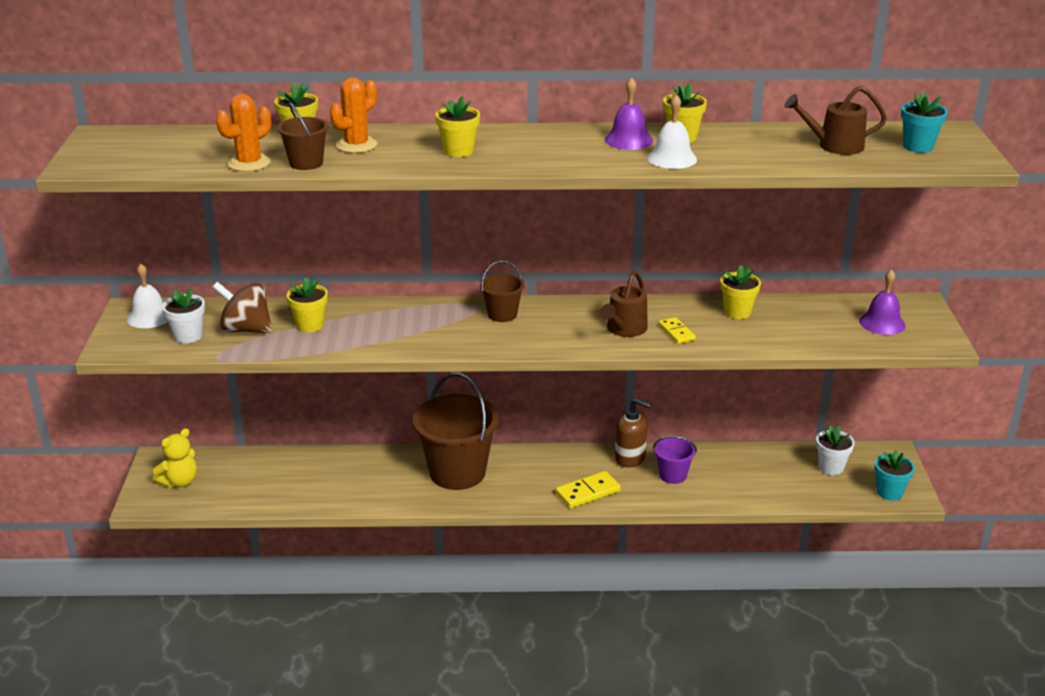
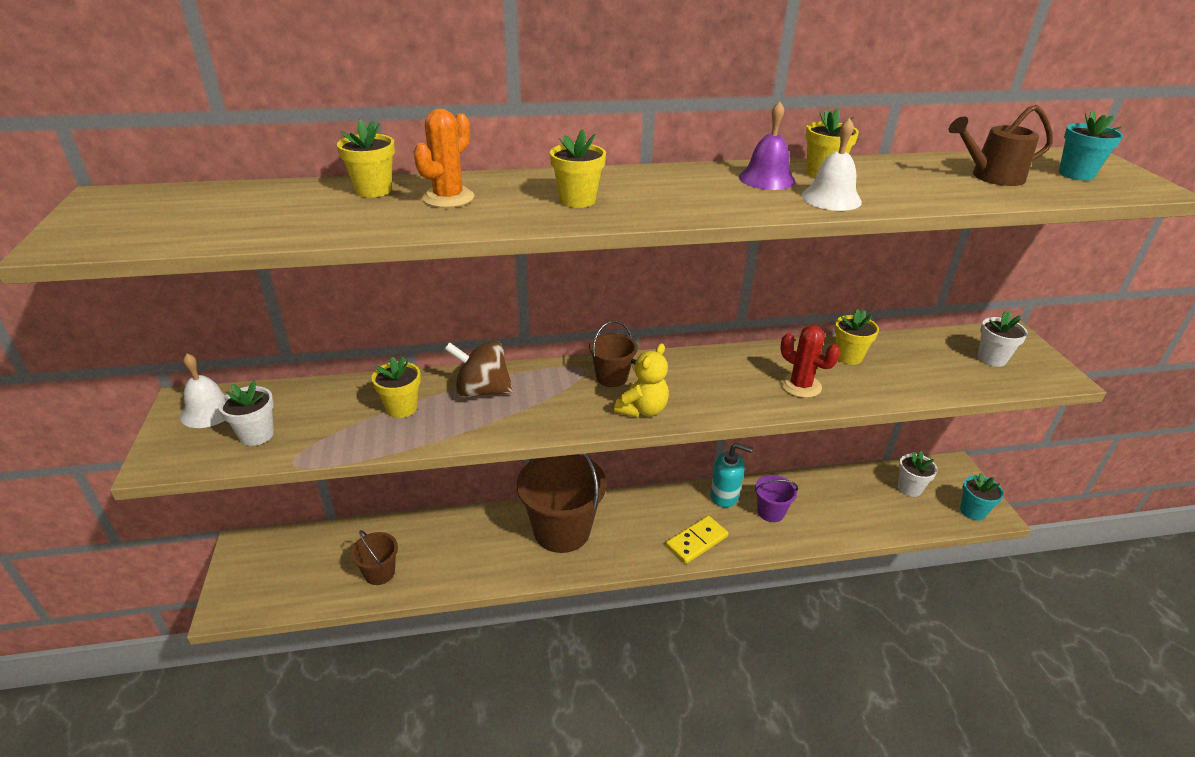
camera: 10 degrees left, 5 degrees up
yellow teddy bear [153,428,197,488] -> yellow teddy bear moved to [614,343,669,418]
brown spinning top [212,282,273,333] -> brown spinning top moved to [444,340,514,398]
orange cactus [216,94,271,172] -> none
brown bucket [277,102,328,170] -> brown bucket moved to [351,530,398,585]
brown watering can [600,271,648,337] -> none
brown soap dispenser [615,398,652,468] -> turquoise soap dispenser [710,443,753,508]
yellow domino [658,317,696,344] -> red cactus [780,326,840,398]
purple bell [859,269,905,335] -> white flower pot [978,311,1028,367]

